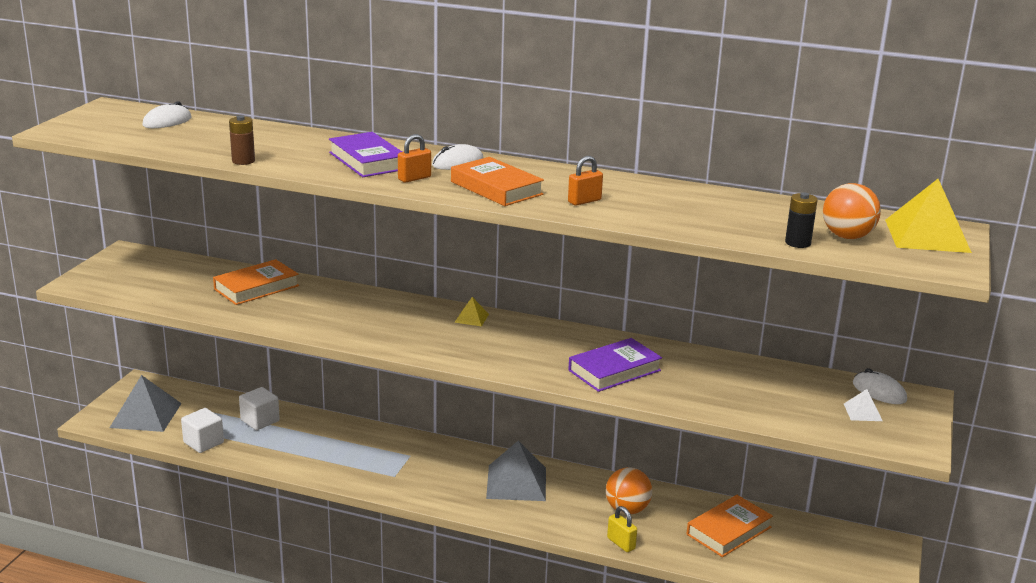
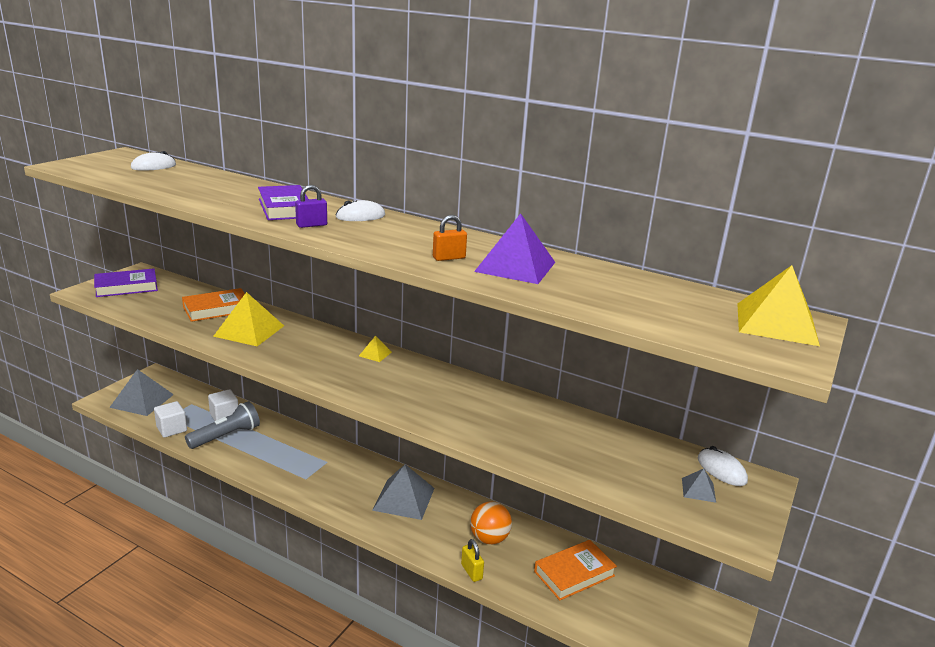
camera: 10 degrees right, 0 degrees up
brown battery [229,115,255,165] -> none
orange padlock [398,134,431,183] -> purple padlock [295,185,327,228]
orange book [451,157,544,206] -> none
purple book [568,338,662,392] -> purple book moved to [94,268,158,297]
black battery [785,192,818,248] -> none
orange ball [823,183,881,239] -> none
white pyramid [844,389,883,421] -> grey pyramid [682,468,716,503]
none -> grey flashlight [185,401,260,449]
none -> yellow pyramid [213,292,284,346]
none -> purple pyramid [474,213,555,284]

